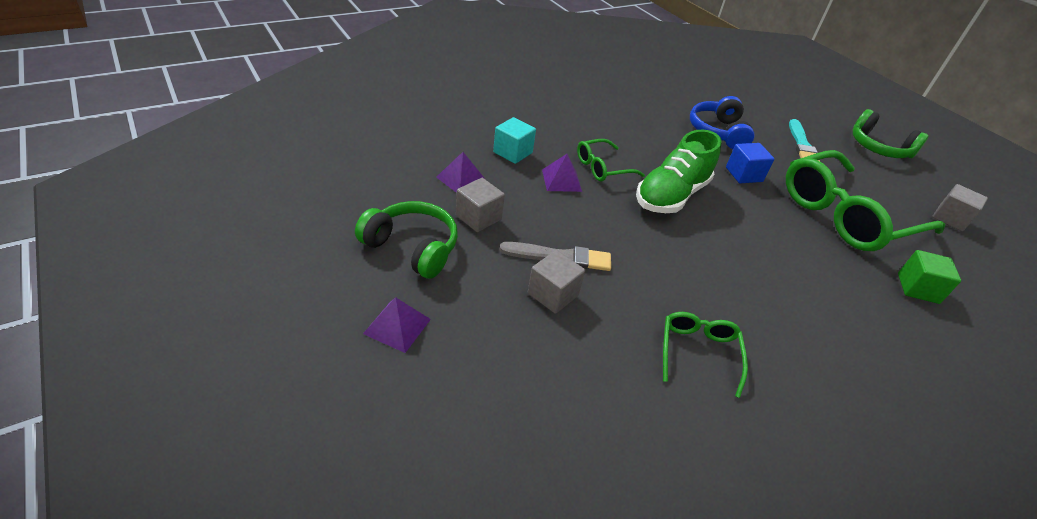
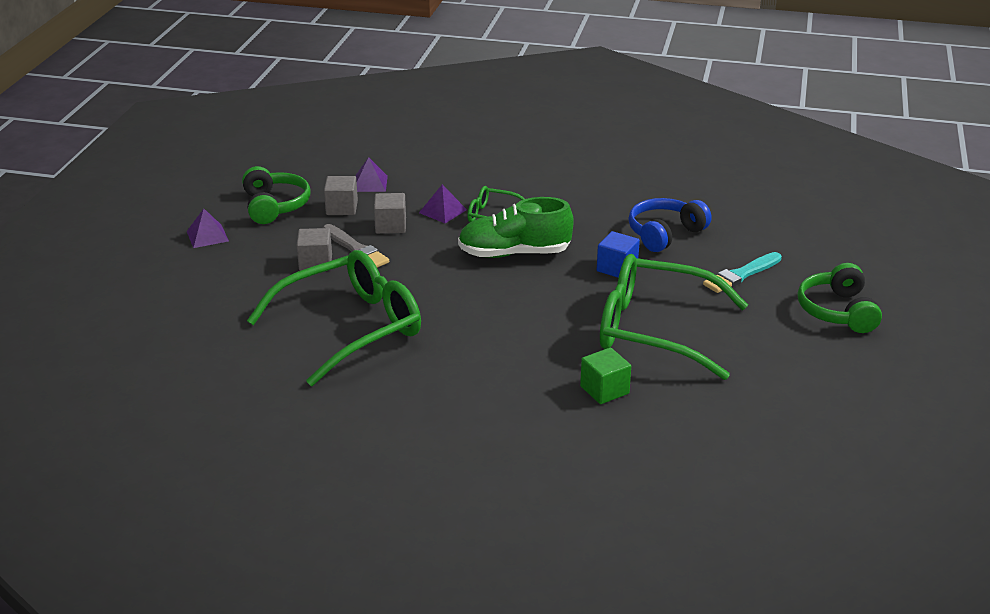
camera: 50 degrees right, 10 degrees down
turquoise cube [493,117,536,164] -> none
green glasses [663,312,748,398] -> green glasses [247,250,421,386], size x2.14
grey cube [932,184,988,231] -> grey cube moved to [374,193,406,234]

